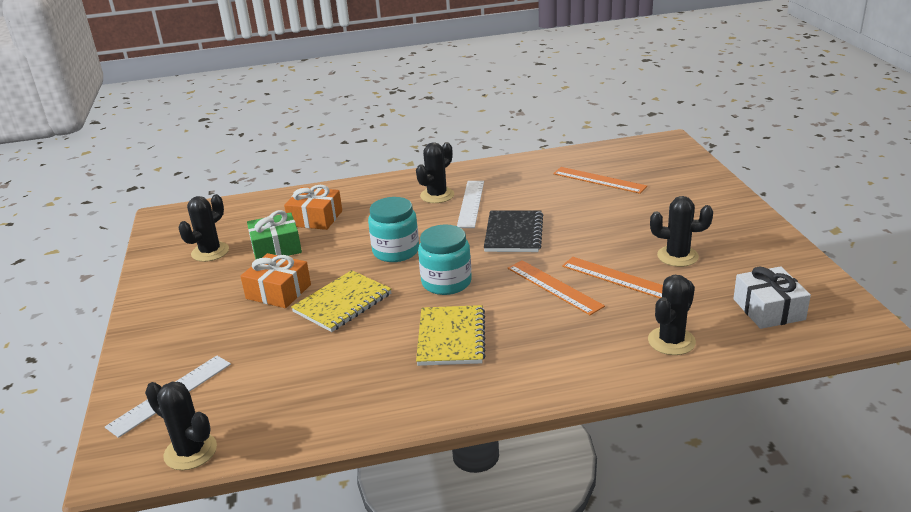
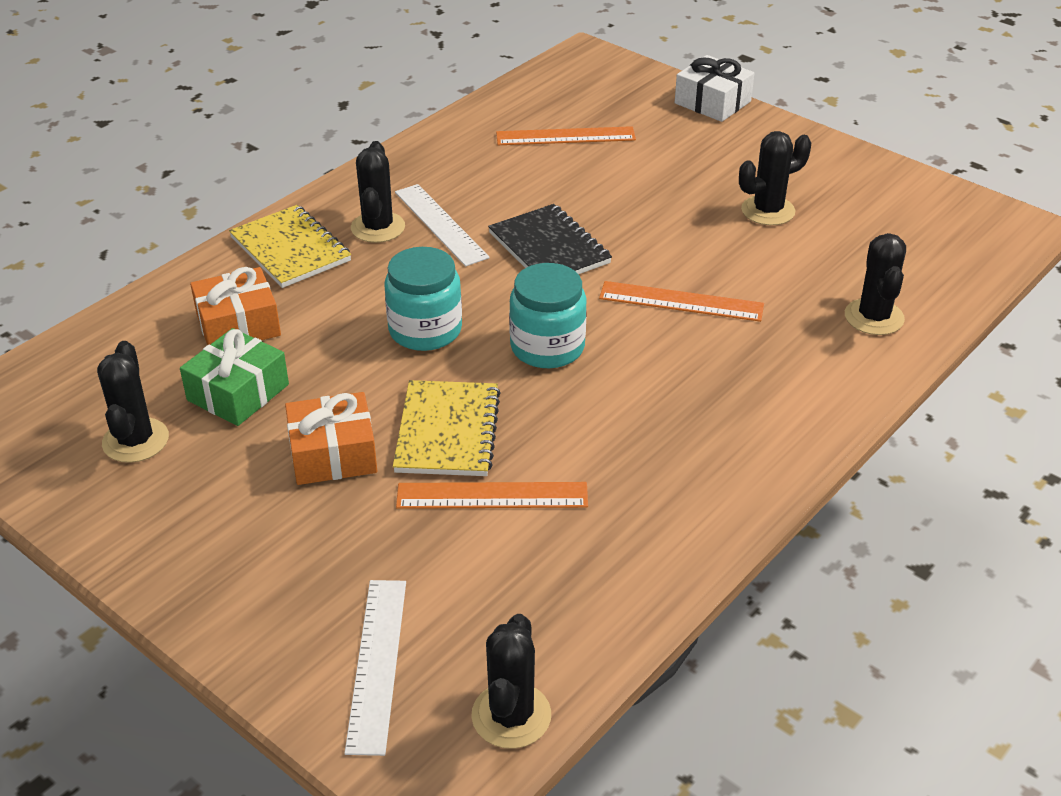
camera: 40 degrees left, 10 degrees up
black cactus [145,382,217,470] -> black cactus turned 75 degrees counterclockwise [471,614,551,749]
yellow notebook [416,305,486,366] -> yellow notebook moved to [229,205,351,288]
orange ruler [562,257,663,298] -> orange ruler moved to [396,482,588,509]
white gift [733,266,811,329] -> white gift moved to [675,55,754,122]

